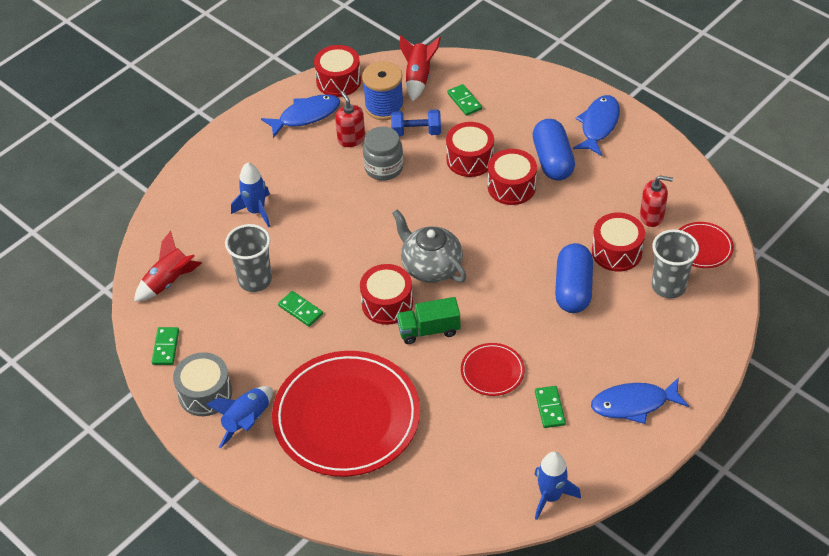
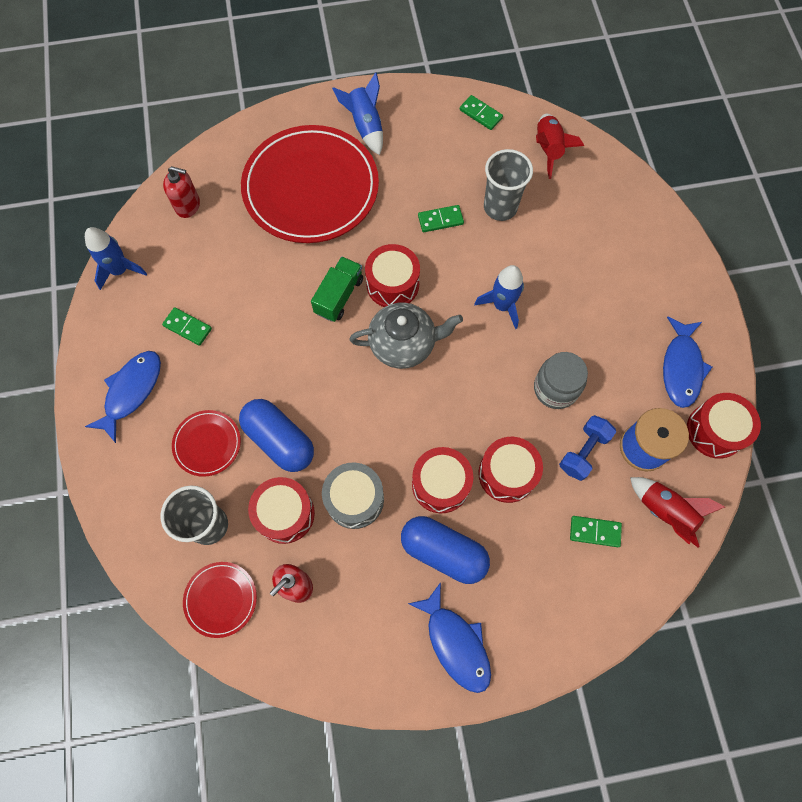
camera: 125 degrees right, 20 degrees up
grey drum [173,352,232,416] -> grey drum moved to [322,463,384,529]
blue rocket [231,162,270,228] -> blue rocket moved to [474,265,524,329]
red soap dispenser [335,91,365,147] -> red soap dispenser moved to [163,166,200,218]
red plate [461,343,525,396] -> red plate moved to [172,410,241,477]

